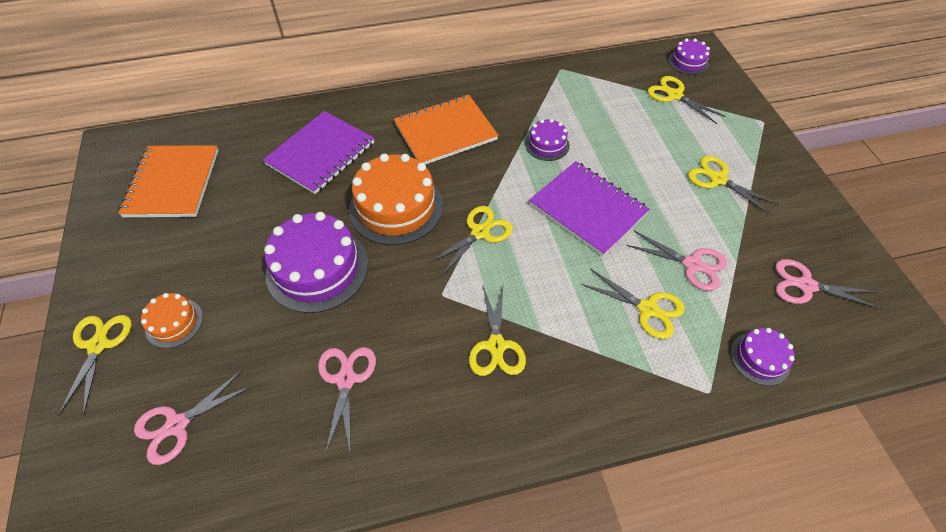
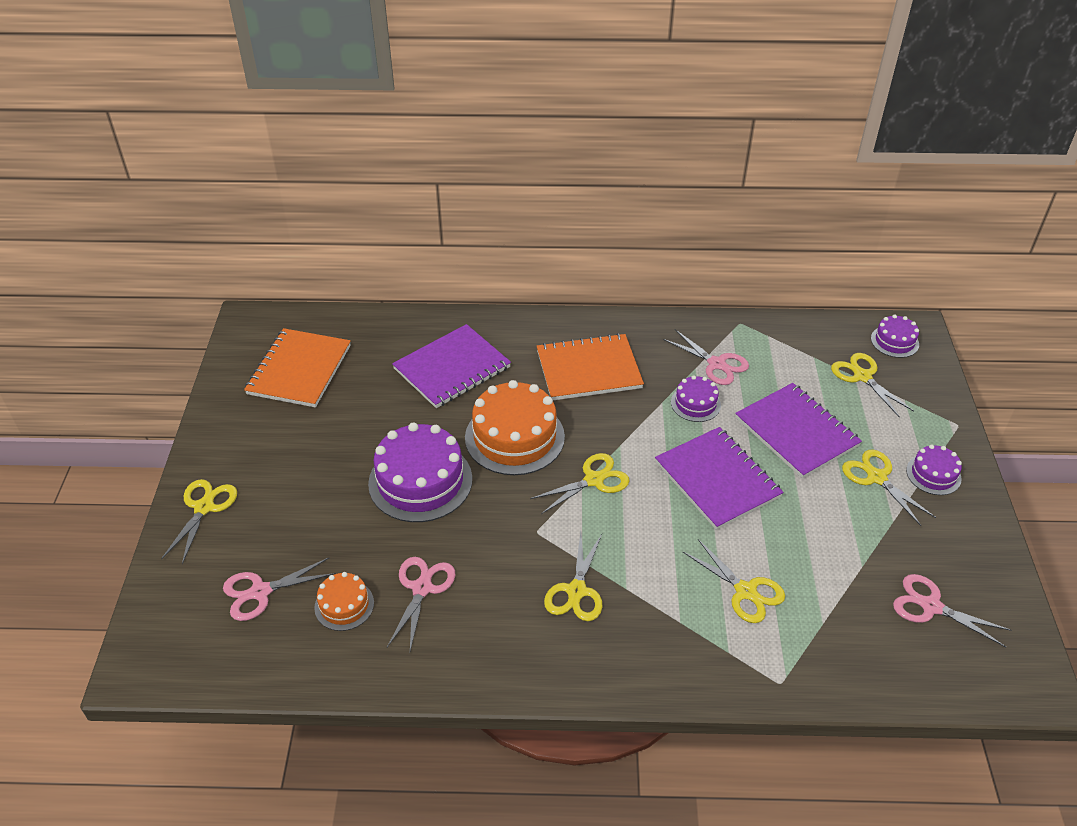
camera: 15 degrees right, 10 degrees down
orange cake [141,293,203,348] -> orange cake moved to [314,572,374,631]
pink scissors [626,231,727,291] -> pink scissors moved to [663,330,749,385]
purple cake [731,328,795,386] -> purple cake moved to [906,445,962,495]
none -> purple notebook [735,383,862,478]

